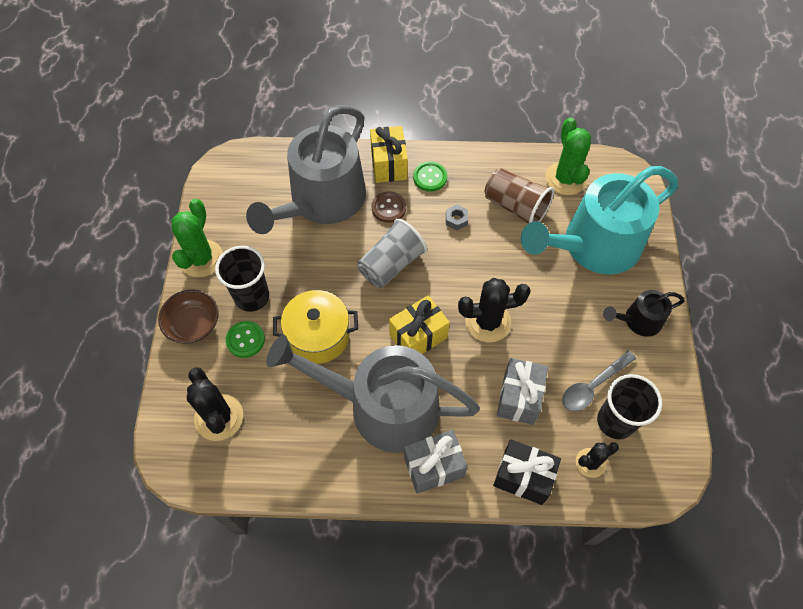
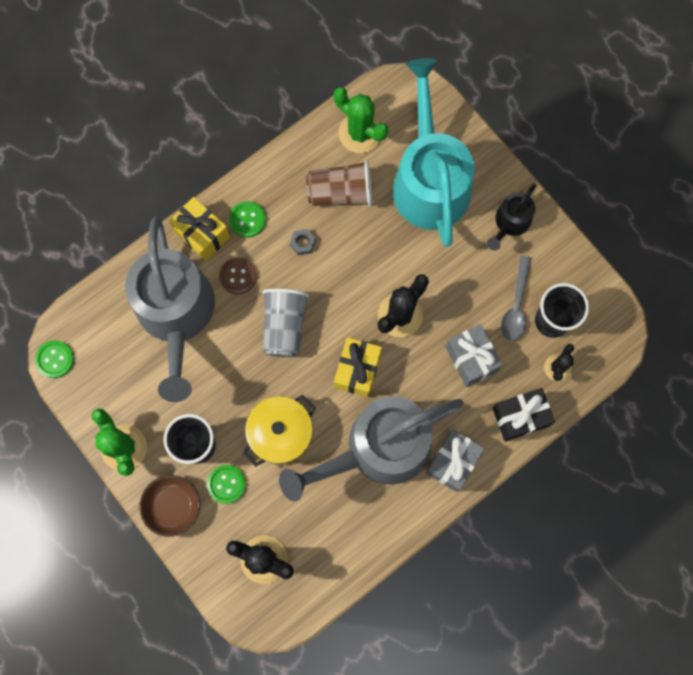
camera: 40 degrees left, 15 degrees up
turquoise watering can [521,166,678,274] -> turquoise watering can turned 150 degrees clockwise [393,58,475,247]
none -> green button [35,340,74,378]

